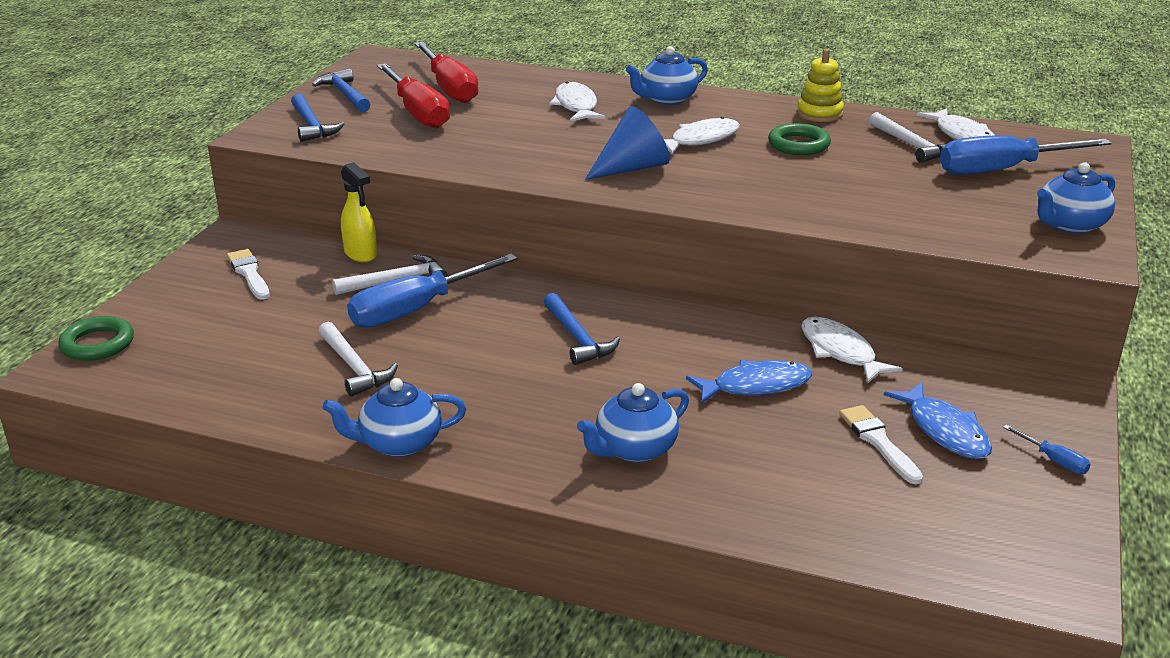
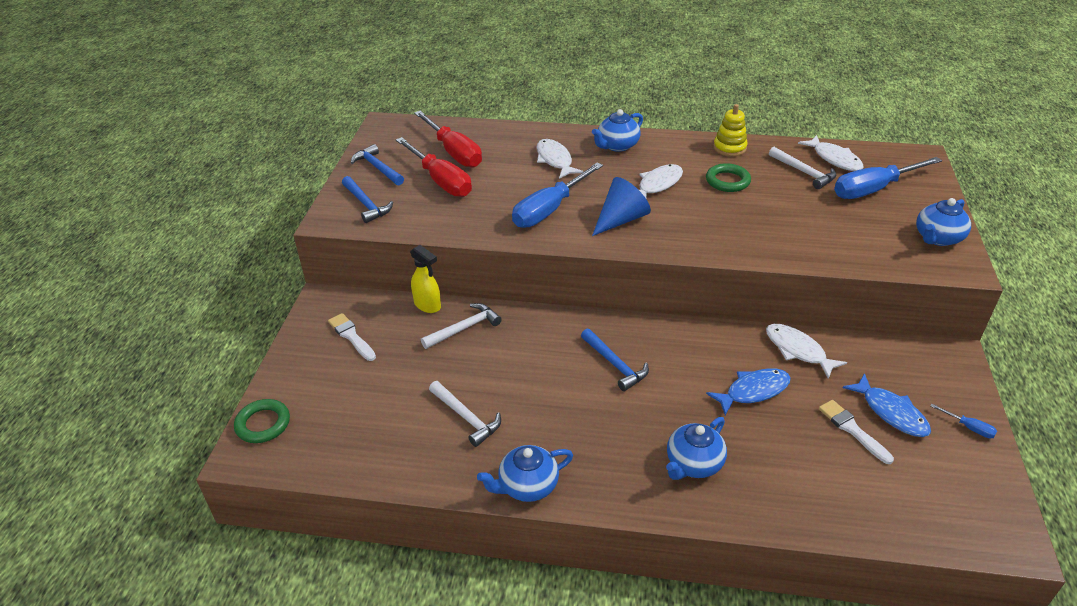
camera: 10 degrees left, 10 degrees up
blue screwdriver [347,254,518,328] -> blue screwdriver moved to [512,163,603,228]

